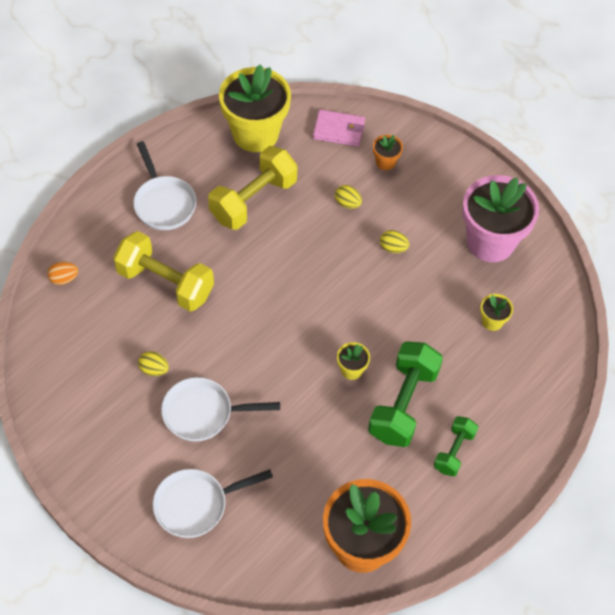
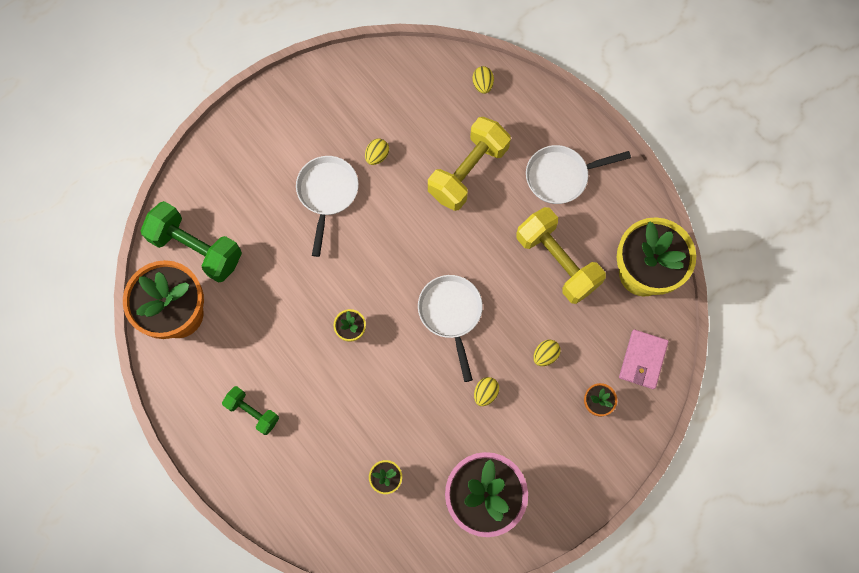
camera: 100 degrees right, 15 degrees up
orange egg [47,261,78,285] -> yellow egg [472,66,494,94]
white pan [153,469,273,538] -> white pan moved to [418,275,483,382]
green dumbbell [368,341,443,447] -> green dumbbell moved to [140,201,242,283]

